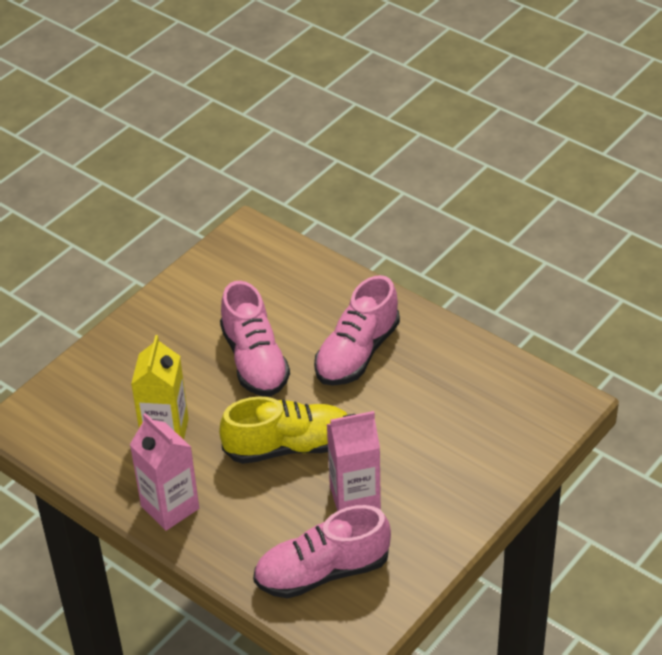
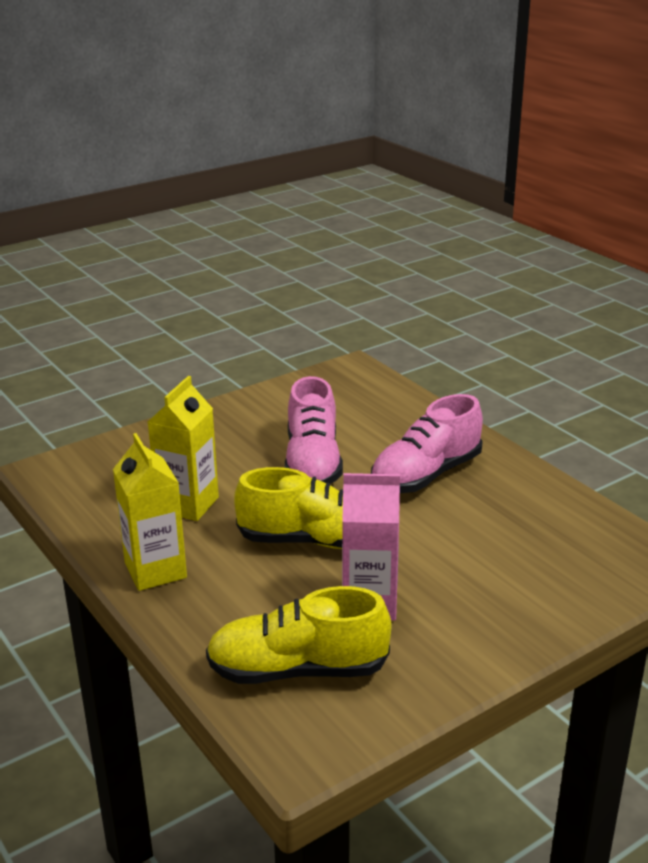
camera: 15 degrees right, 15 degrees down
pink carton [130,413,199,531] -> yellow carton [113,433,187,591]
pink shoe [253,505,391,599] -> yellow shoe [206,586,391,684]

